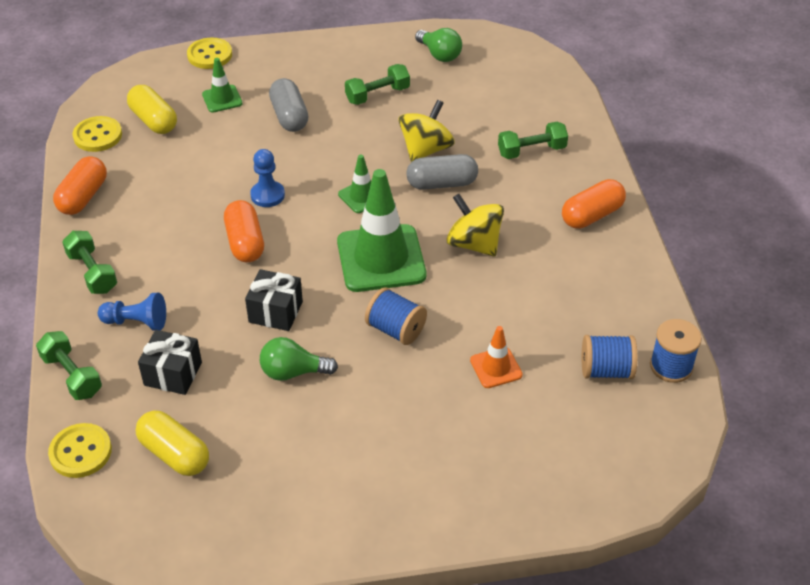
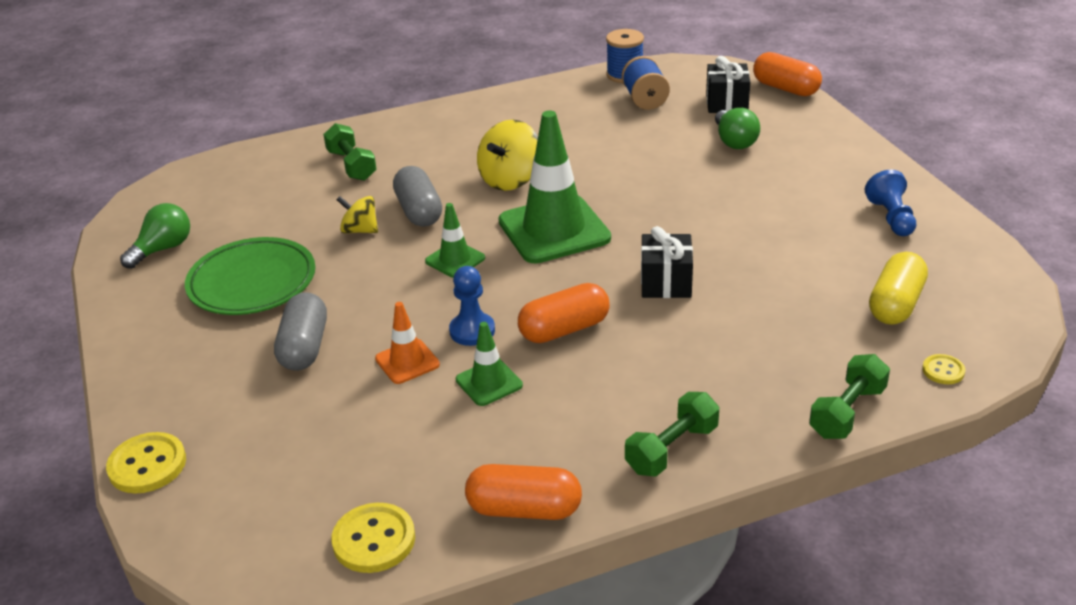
camera: 100 degrees left, 10 degrees down
yellow button [48,423,112,478] -> yellow button [922,354,965,384], size x0.56
blue pawn [98,293,166,331] -> blue pawn moved to [865,170,916,236]
yellow capsule [127,85,177,134] -> none
black gift [138,330,202,395] -> black gift moved to [706,56,750,113]
green traffic cone [202,58,243,112] -> green traffic cone moved to [456,322,523,406]
green light bulb [260,337,338,381] -> green light bulb moved to [715,108,760,149]
grey capsule [269,78,309,132] -> grey capsule turned 60 degrees counterclockwise [274,292,327,371]
green dumbbell [345,64,410,105] -> green plate [185,237,315,315]
blue spool [365,287,427,345] -> none
yellow spinning top [399,100,455,162] -> yellow spinning top [337,196,378,233], size x0.63
orange traffic cone [470,326,523,388] -> orange traffic cone moved to [375,302,440,384]
orange capsule [562,179,626,229] -> orange capsule moved to [753,52,822,96]

